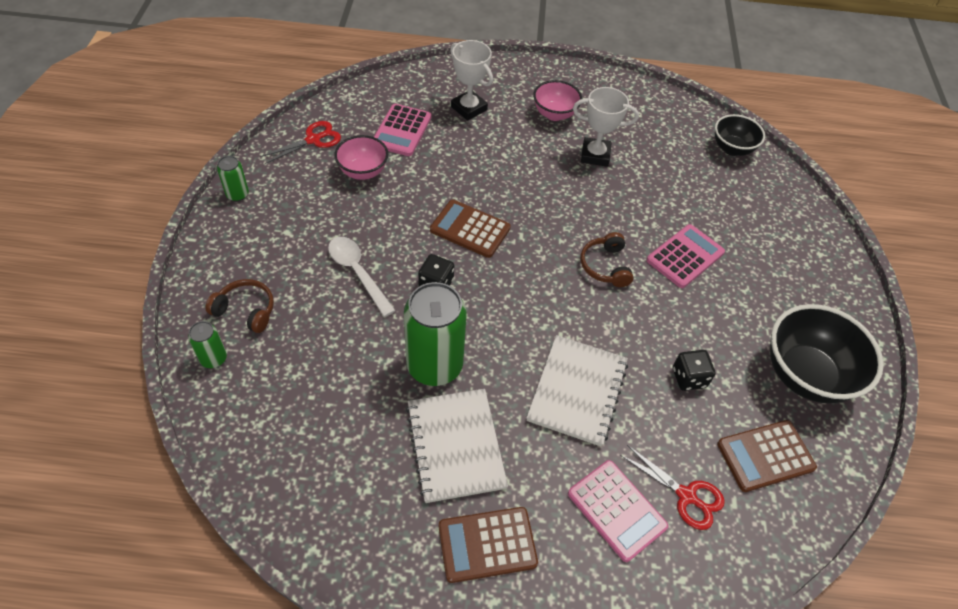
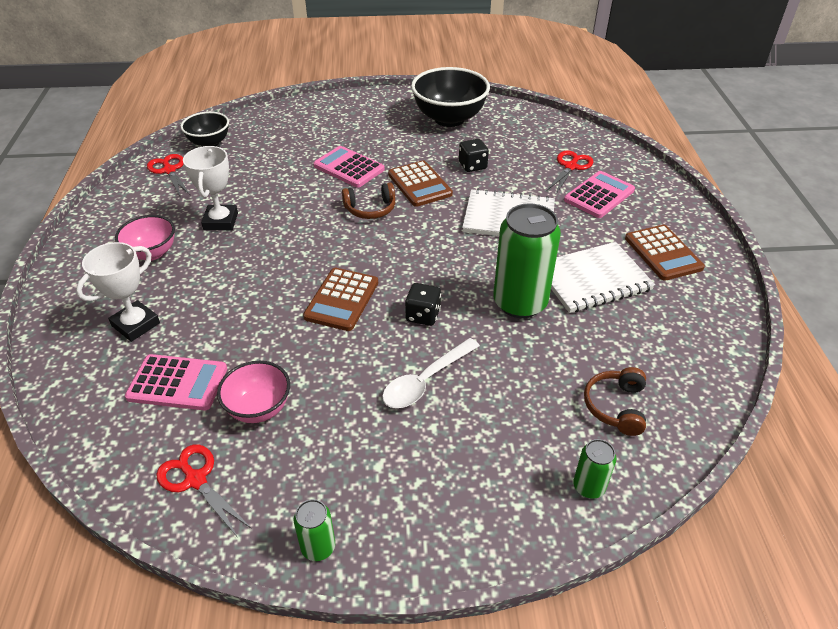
camera: 95 degrees left, 10 degrees down
brown headphones [205,279,274,333] -> brown headphones moved to [584,367,646,436]
brown calculator [717,420,817,492] -> brown calculator moved to [388,161,453,207]
none -> red scissors [147,154,191,198]

